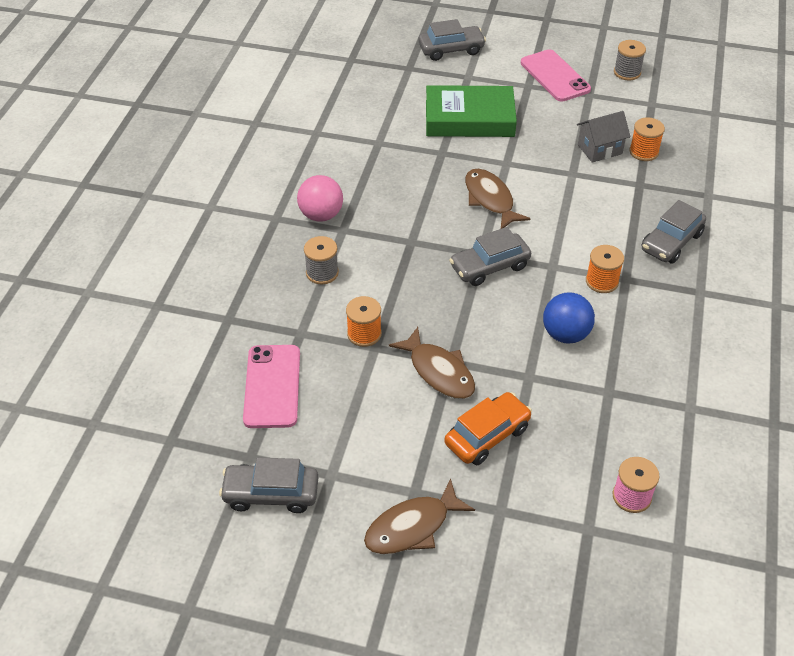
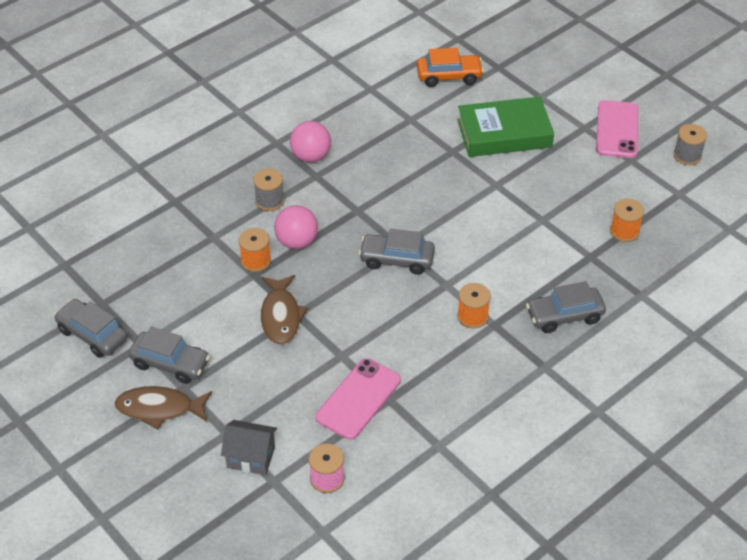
camera: 35 degrees right, 0 degrees up
pink phone [243,345,300,428] -> pink phone moved to [315,358,401,440]
grey car [419,19,486,61] -> grey car moved to [129,326,210,384]
green book [426,85,517,137] -> green book turned 45 degrees counterclockwise [457,97,554,157]
orange car [444,392,532,465] -> orange car moved to [417,48,484,87]
brown fish [465,169,531,229] -> none
blue ball [543,292,595,344] -> none
grey house [577,111,630,163] -> grey house moved to [221,420,277,475]
none -> pink ball [274,205,318,249]

